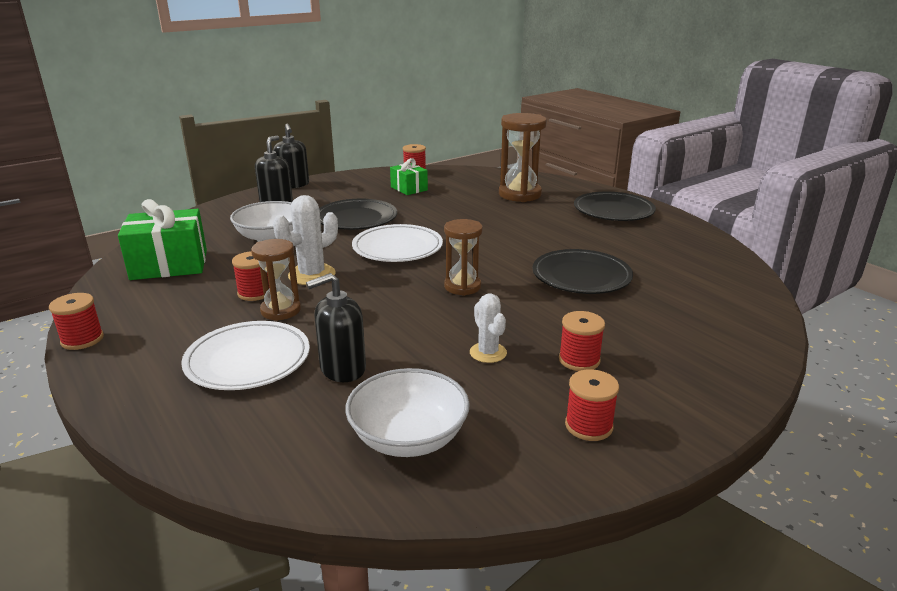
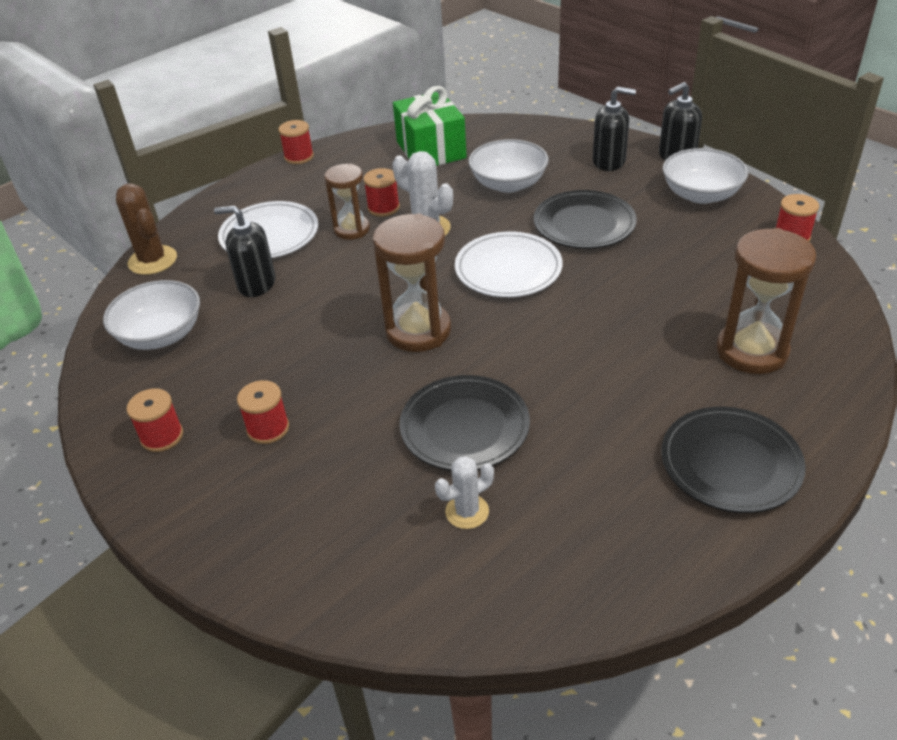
camera: 85 degrees right, 15 degrees up
black soap dispenser [306,273,366,382] -> black soap dispenser turned 45 degrees counterclockwise [214,206,275,297]
green gift [390,158,428,195] -> none
brown hourglass [444,219,483,296] -> brown hourglass [373,213,451,352], size x1.58
white cactus [470,294,507,363] -> white cactus moved to [435,456,494,529]
none -> brown cactus [116,183,177,275]
none -> white bowl [663,148,748,204]

